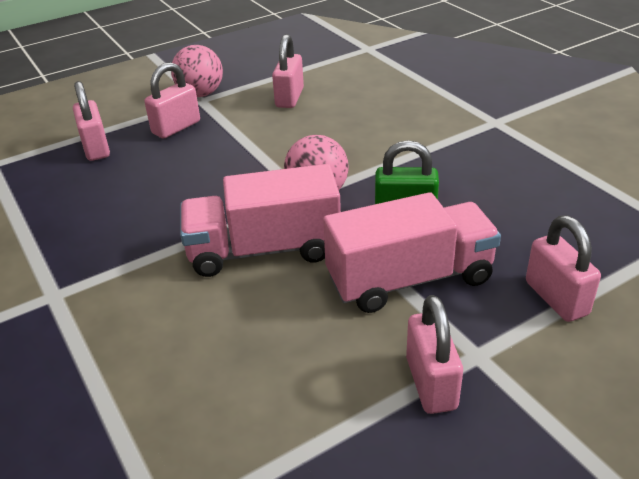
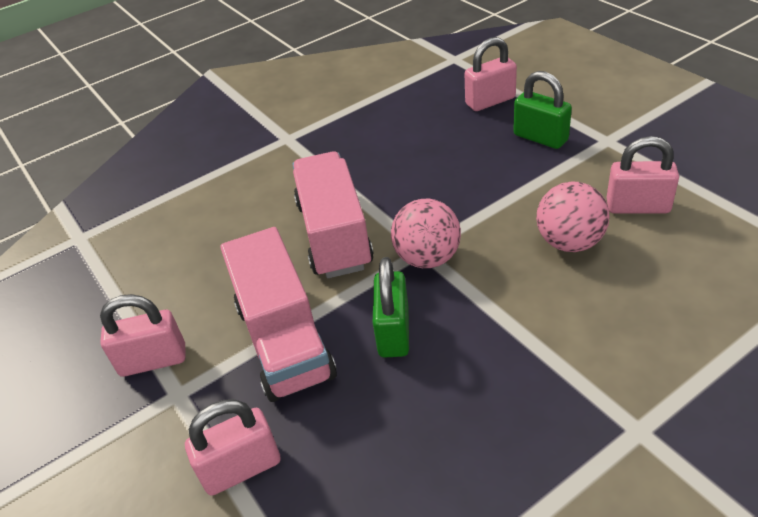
camera: 90 degrees right, 5 degrees up
pink padlock [145,62,200,139] -> green padlock [513,71,572,149]
pink ball [171,45,223,97] -> pink ball moved to [536,181,610,252]

